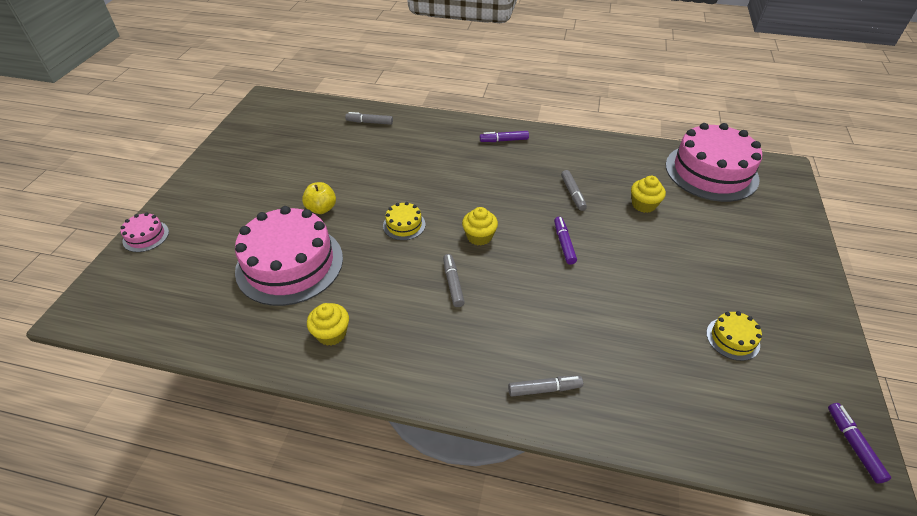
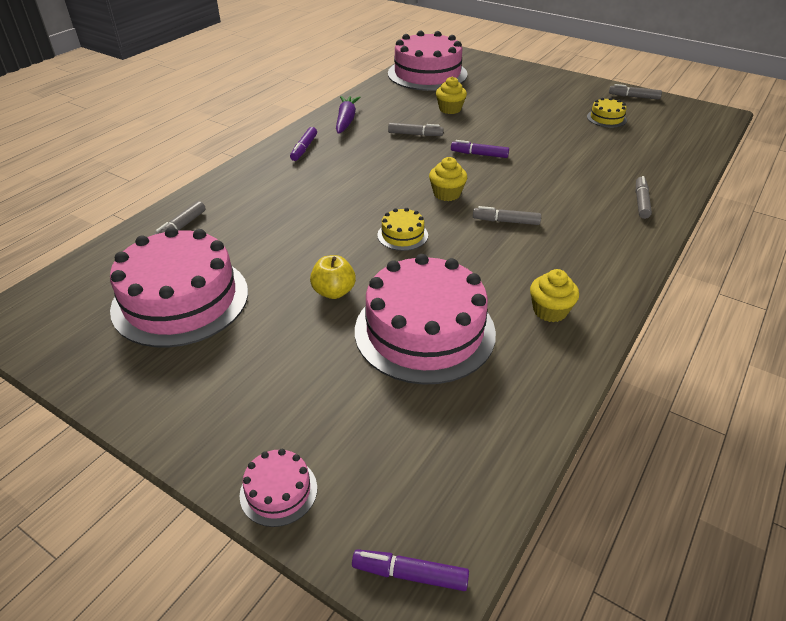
camera: 70 degrees left, 5 degrees down
purple marker [828,403,891,483] -> purple marker moved to [352,549,469,591]
none -> pink cake [110,227,248,347]
none -> purple carrot [336,96,360,134]
none -> grey marker [609,84,662,100]

